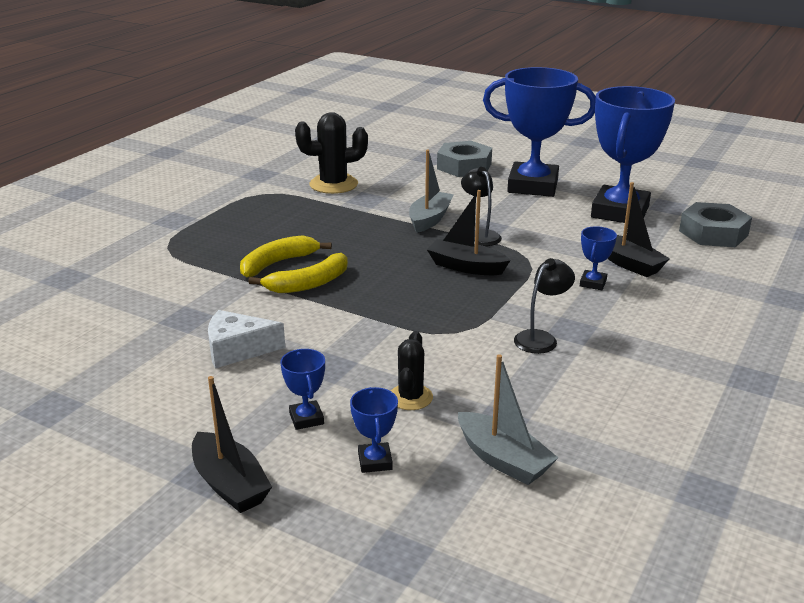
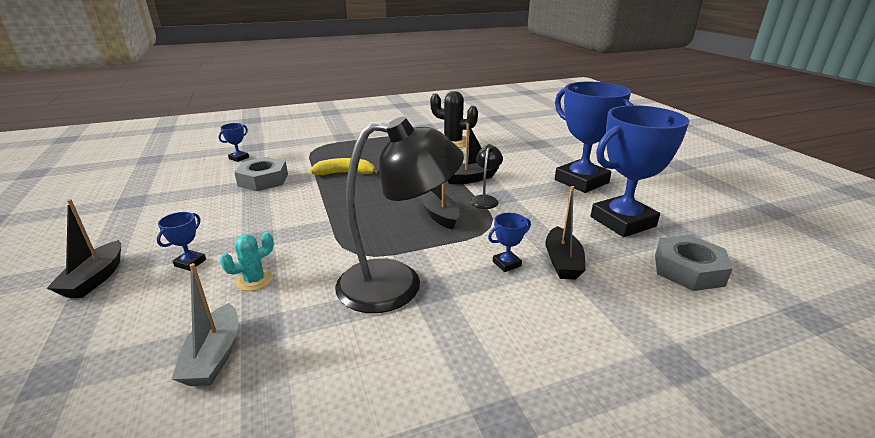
camera: 40 degrees right, 0 degrees up
white cheese [208,310,285,369] -> none
yellow banana [248,253,348,293] -> none
blue trophy [350,387,398,473] -> blue trophy moved to [218,123,249,162]
black cactus [391,331,433,410] -> turquoise cactus [220,232,274,291]
grey boat [409,150,454,233] -> black boat [447,123,499,184]
grey nut [437,141,492,177] -> grey nut moved to [234,157,288,191]
black lamp [514,258,575,354] -> black lamp [335,116,464,313], size x2.23

